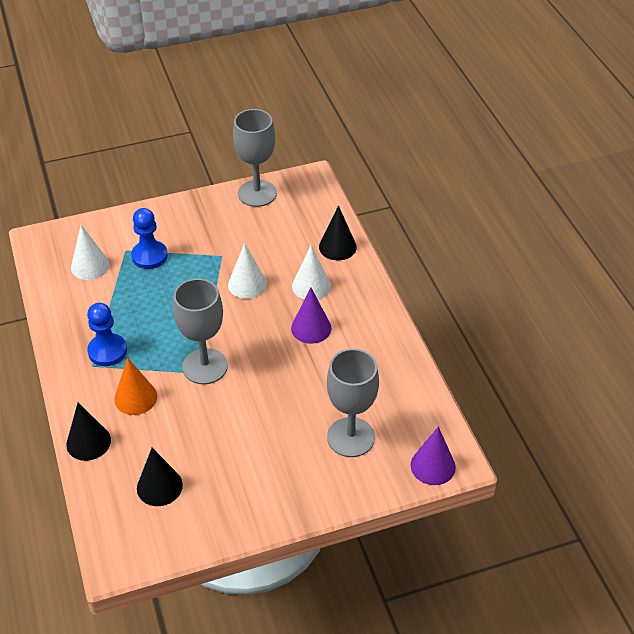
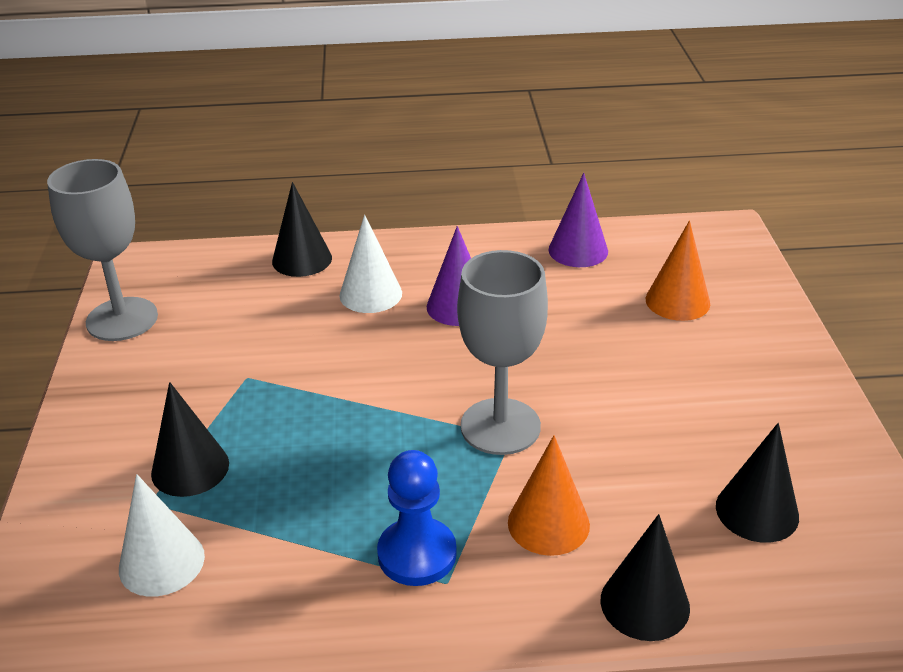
camera: 75 degrees left, 10 degrees down
blue pawn [131,208,168,269] -> black cone [151,382,229,497]
white cone [228,243,267,299] -> none
grey goblet [327,349,379,457] -> orange cone [646,221,710,321]
purple cone [410,426,456,485] -> purple cone moved to [549,173,608,267]

